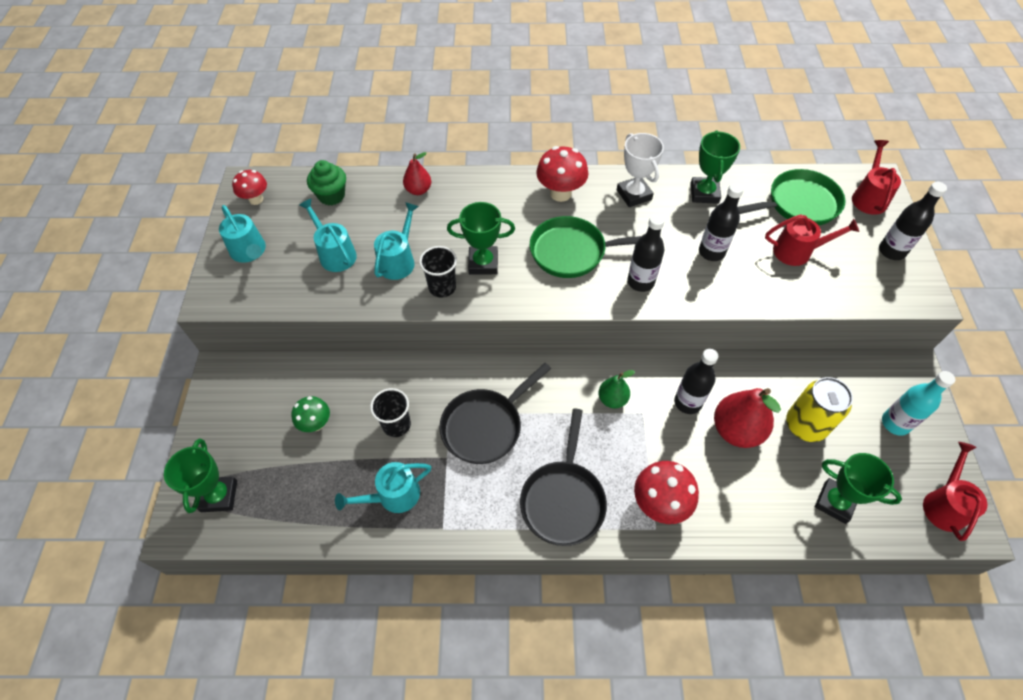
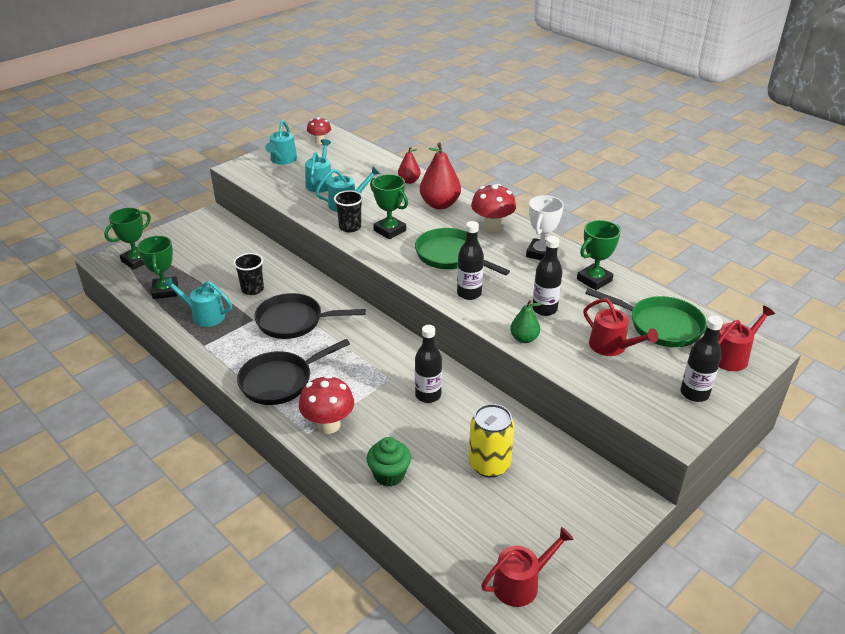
camera: 45 degrees right, 20 degrees down
green mushroom [291,396,330,432] -> none
green cupcake [307,160,346,205] -> green cupcake moved to [367,437,411,487]
green pear [598,370,635,408] -> green pear moved to [510,300,541,343]
red pear [714,388,781,448] -> red pear moved to [420,142,461,209]
green trophy [815,453,902,524] -> green trophy moved to [137,236,178,299]
turquoise bottle [882,371,955,436] -> none

